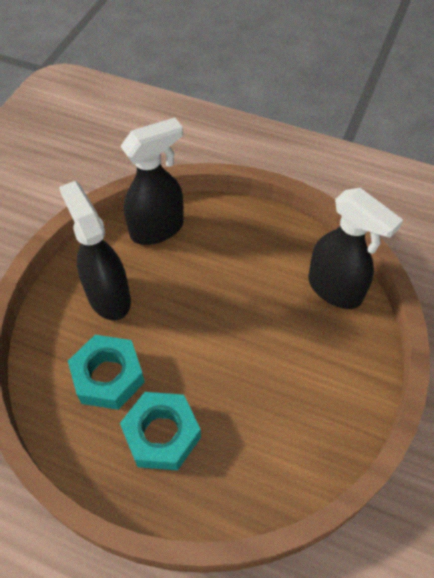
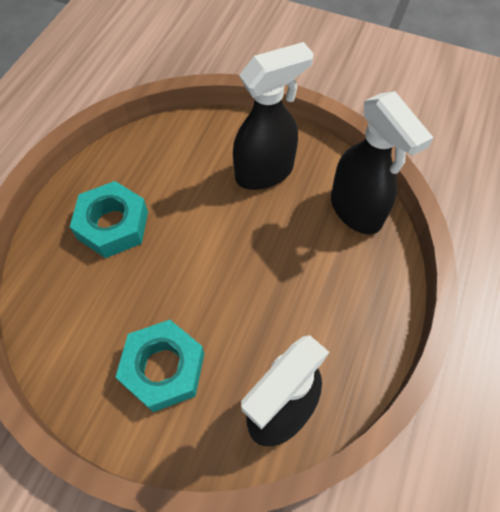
camera: 90 degrees right, 5 degrees up
turquoise nut [68,335,145,410] -> turquoise nut moved to [116,320,204,412]

